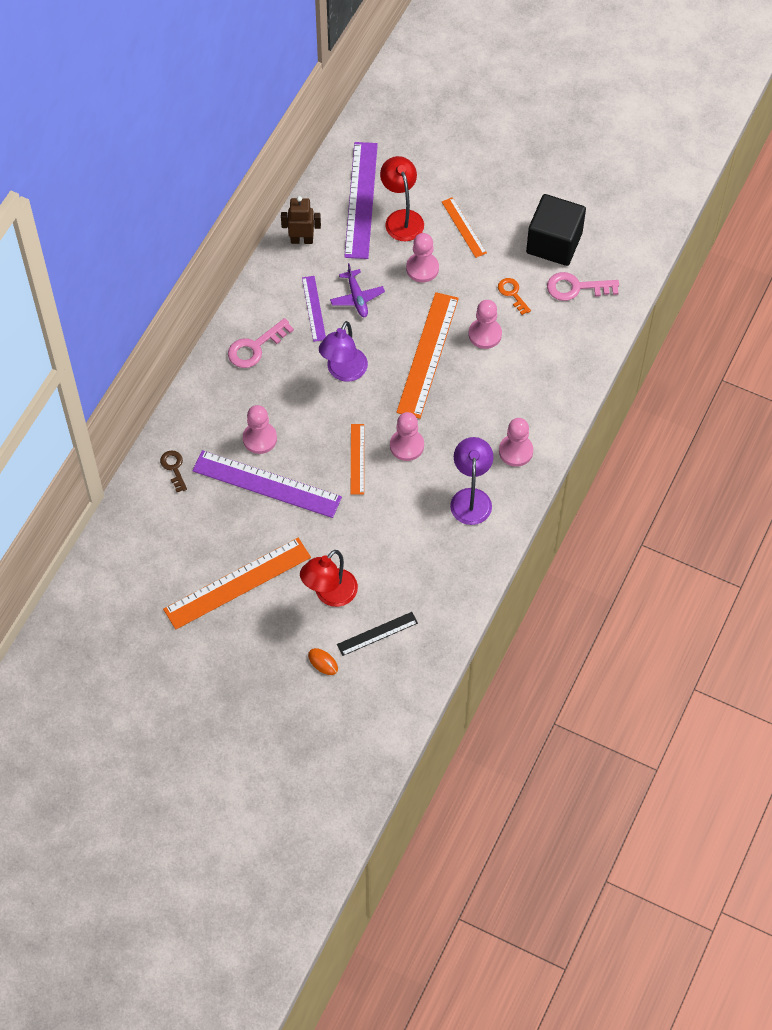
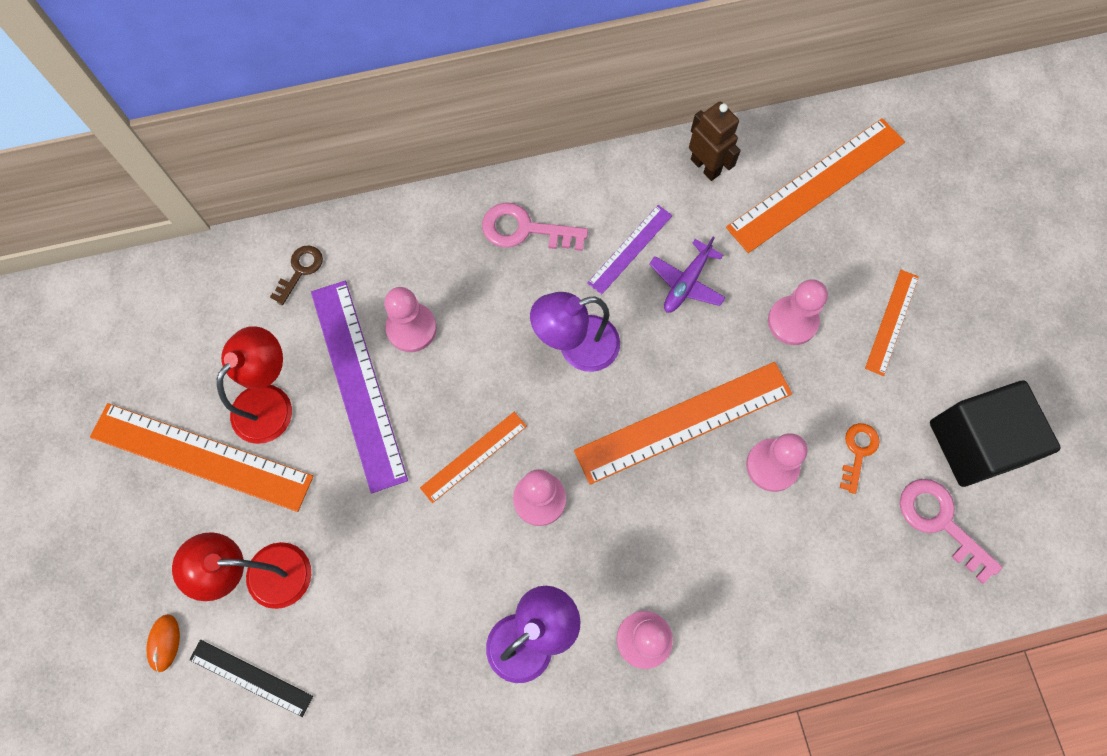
camera: 50 degrees right, 10 degrees up
purple ruler [344,142,378,259] -> orange ruler [726,118,905,253]
red lamp [380,156,424,241] -> red lamp moved to [217,326,292,444]

